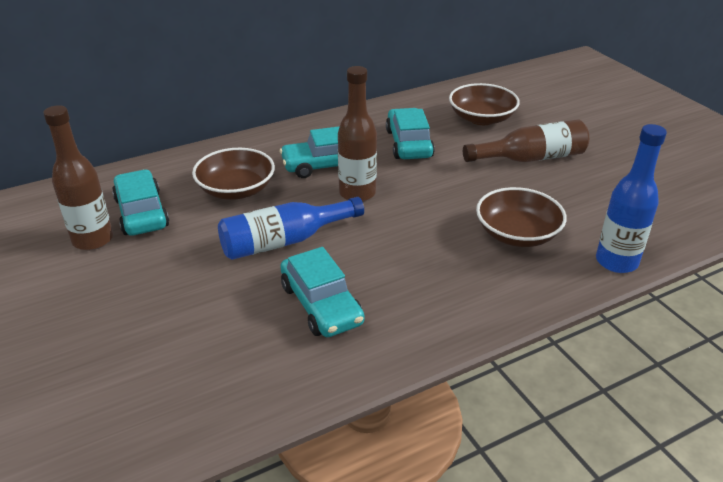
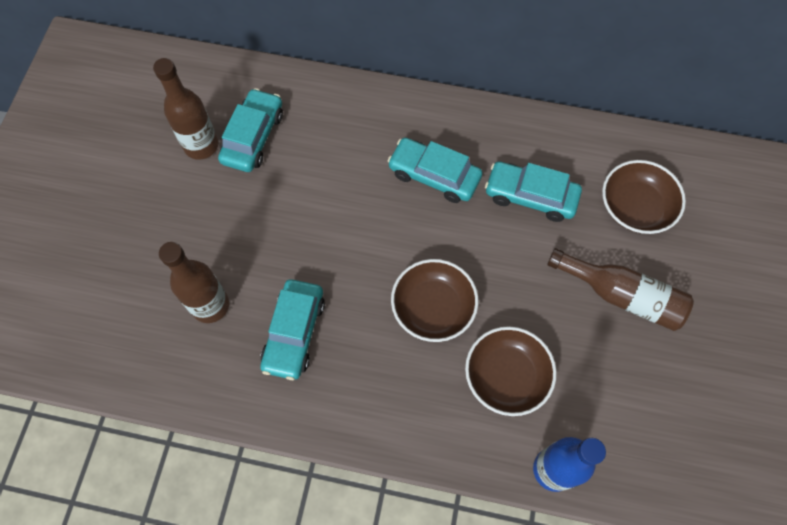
camera: 40 degrees right, 30 degrees up
brown bowl [192,148,275,200] -> brown bowl moved to [391,259,478,342]
blue bottle [218,197,364,260] -> none
brown bottle [338,66,377,202] -> brown bottle moved to [159,242,229,323]
turquoise car [386,108,435,159] -> turquoise car turned 105 degrees counterclockwise [485,162,582,222]

